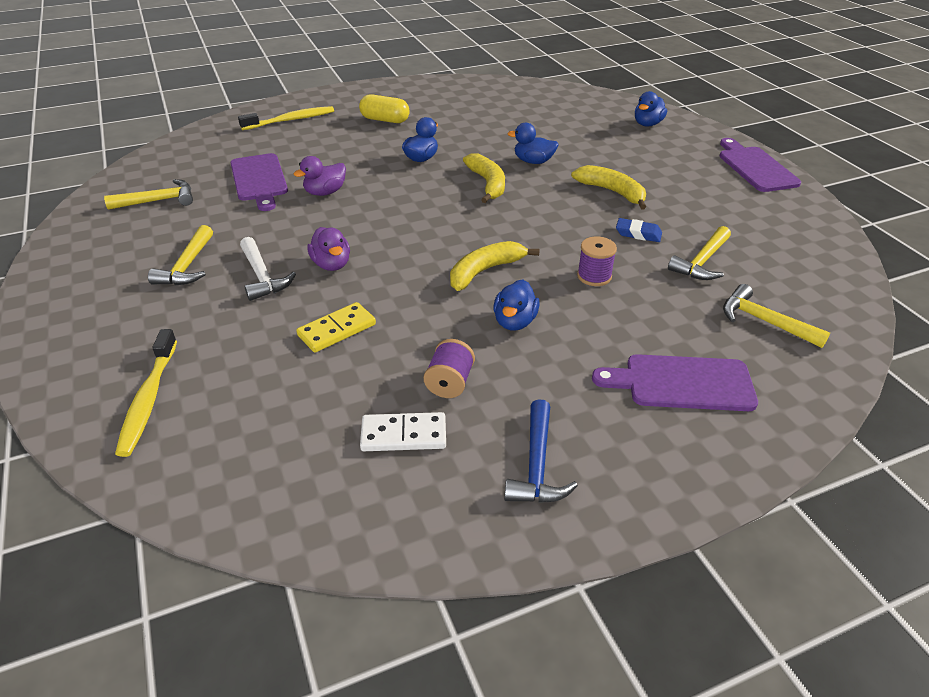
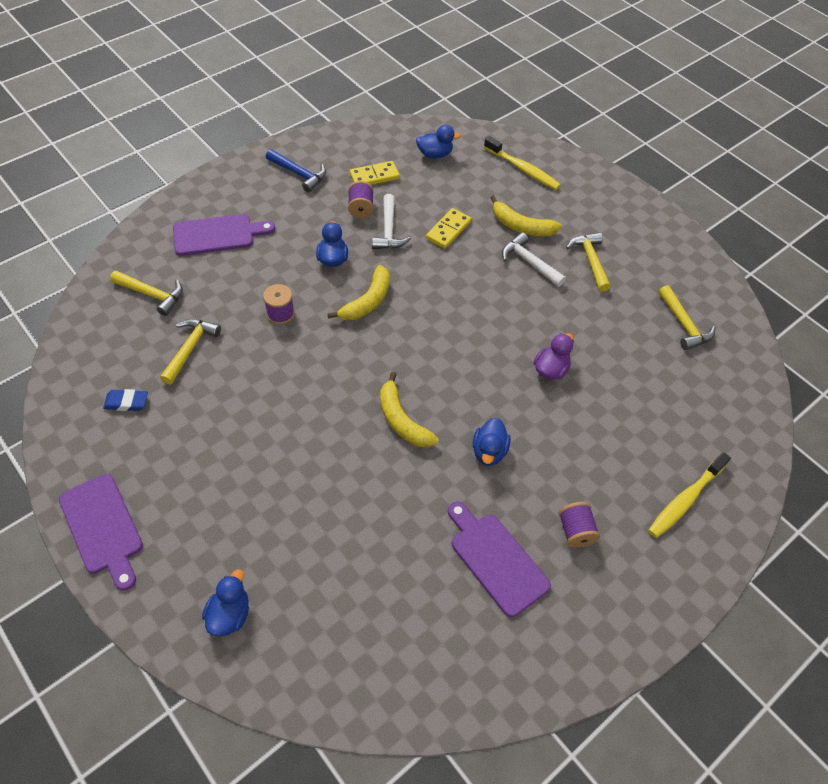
camera: 160 degrees right, 15 degrees up
yellow hammer [104,179,193,210] -> yellow hammer turned 75 degrees counterclockwise [659,285,715,350]
yellow toothbrush [115,329,177,457] -> yellow toothbrush turned 150 degrees clockwise [484,136,561,190]
purple cutting board [231,153,288,211] -> purple cutting board moved to [448,502,551,617]
purple duck [307,227,350,271] -> none
yellow capsule [359,94,410,123] -> purple spool [559,502,600,548]
white domino [360,412,446,451] -> yellow domino [350,161,400,185]
blue hammer [504,399,578,503] -> blue hammer turned 135 degrees clockwise [266,149,326,193]
blue duck [507,123,559,164] -> blue duck moved to [416,125,461,158]
yellow banana [571,165,646,209] -> yellow banana moved to [490,195,562,236]
blue eraser [616,218,662,242] -> blue eraser moved to [103,389,148,411]
none -> white hammer [372,194,411,249]

